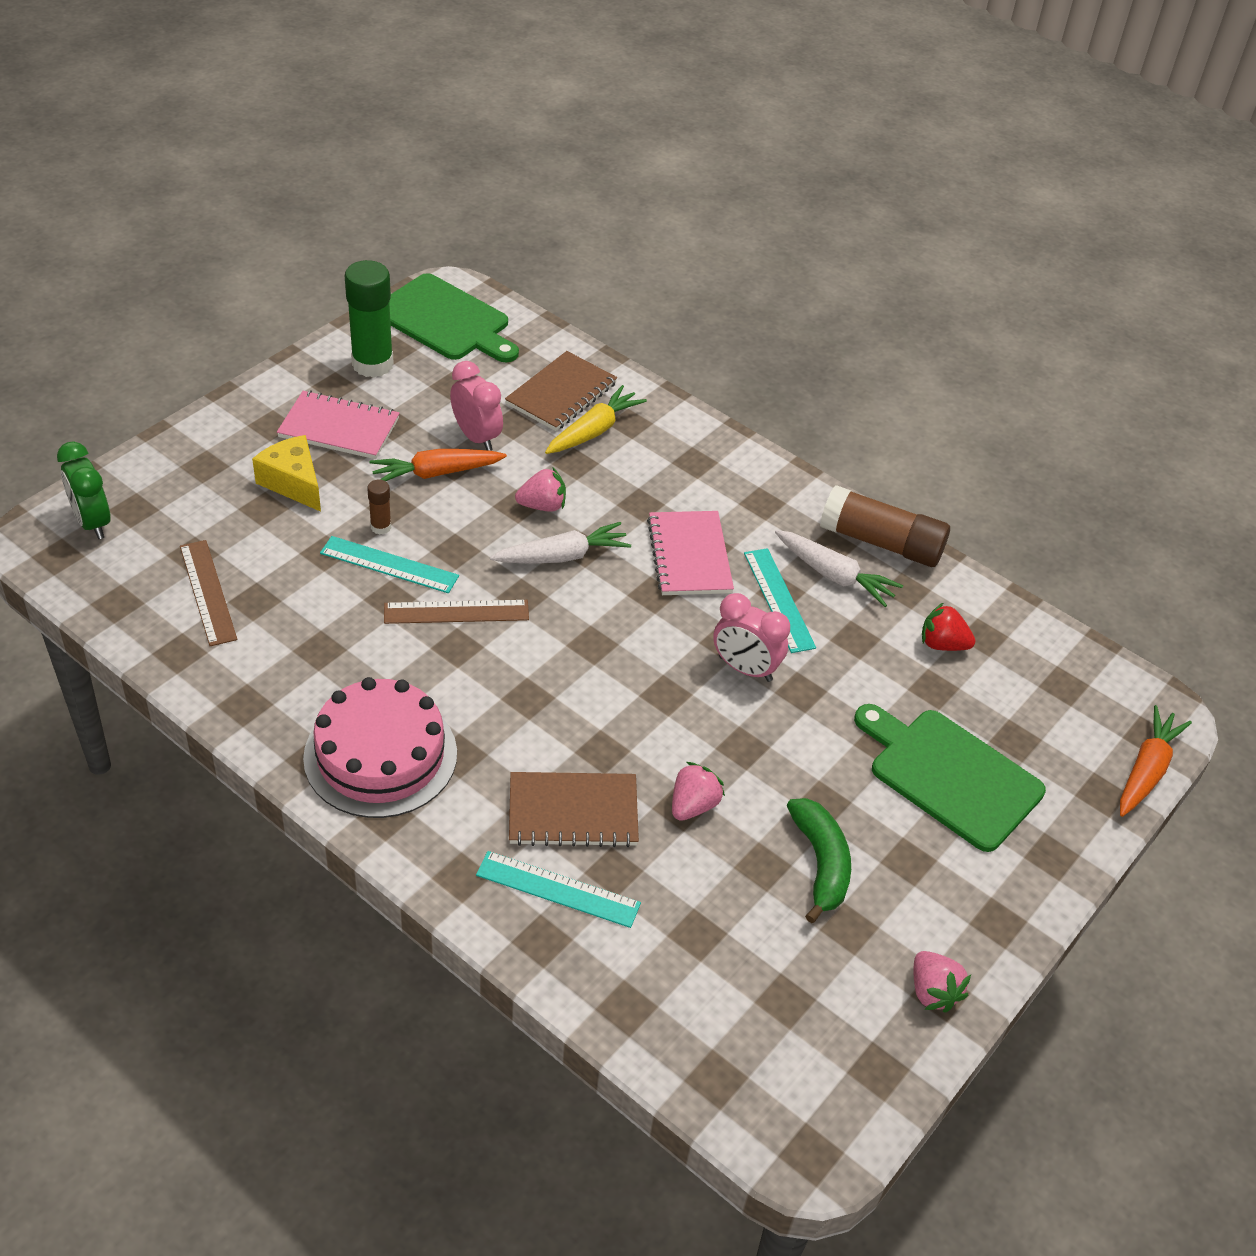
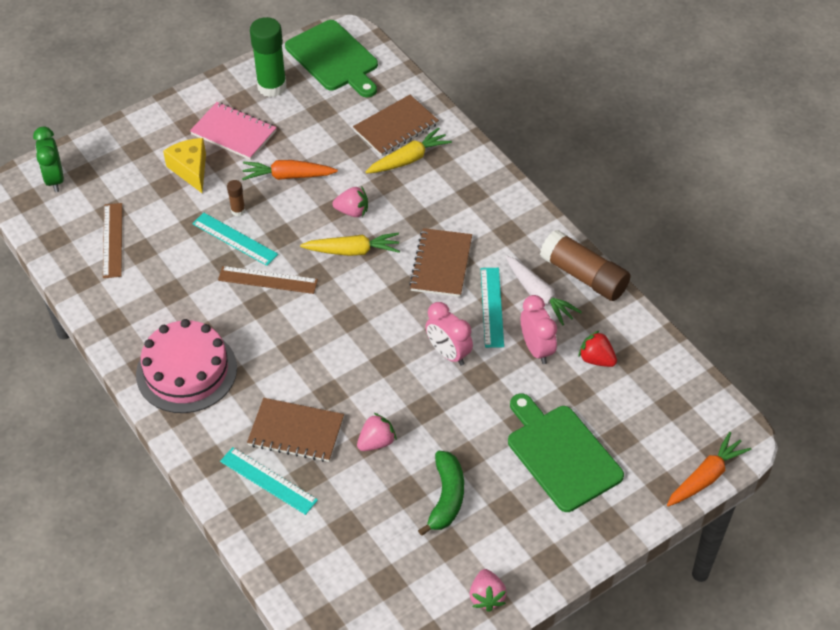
camera: 20 degrees right, 5 degrees up
pink clock [450,361,503,451] -> pink clock moved to [521,295,557,364]
white carrot [490,522,631,564] -> yellow carrot [300,233,400,256]
pink notebook [647,511,734,595] -> brown notebook [409,228,472,297]

